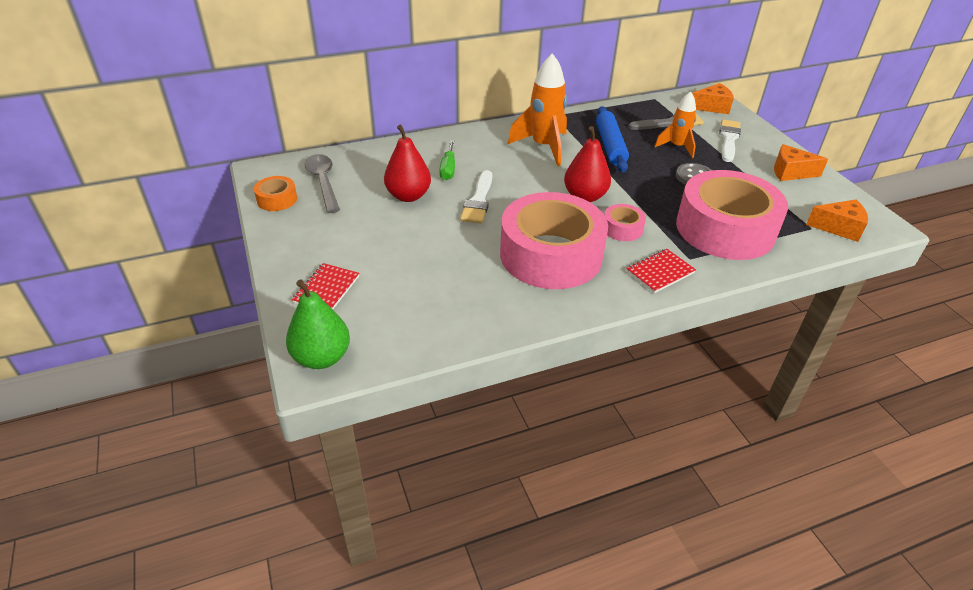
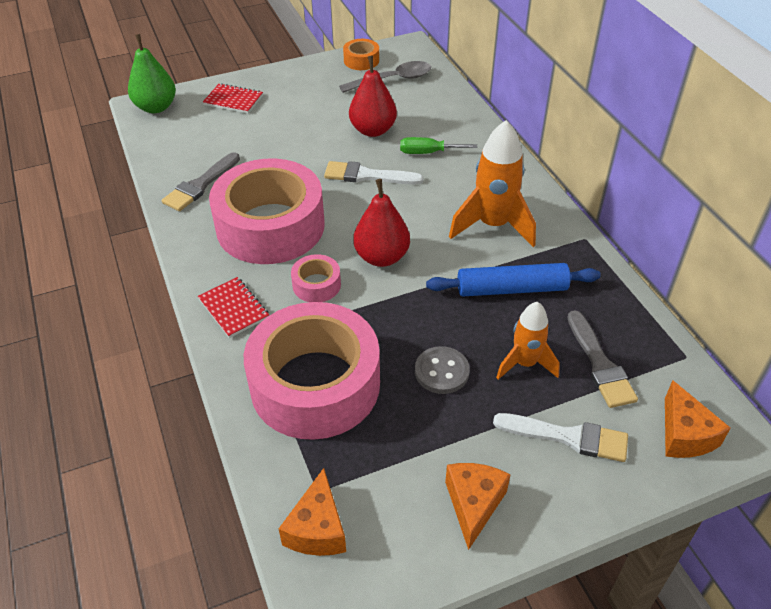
camera: 90 degrees right, 5 degrees up
none -> grey brush [162,152,240,211]

